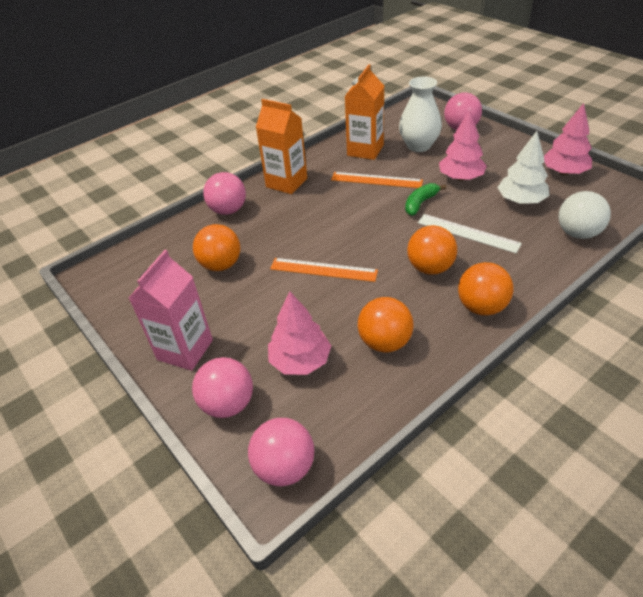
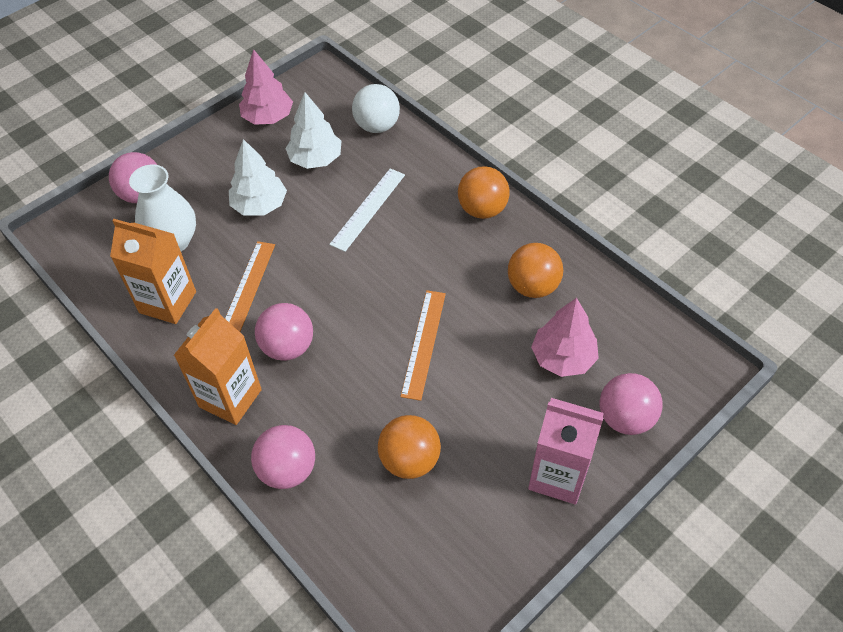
camera: 95 degrees left, 10 degrees up
pink ball [248,418,314,486] -> pink ball moved to [255,303,313,361]
green banana [405,183,446,216] -> none
orange ball [407,225,457,275] -> none
pink tree [439,110,487,181] -> white tree [229,139,287,216]

